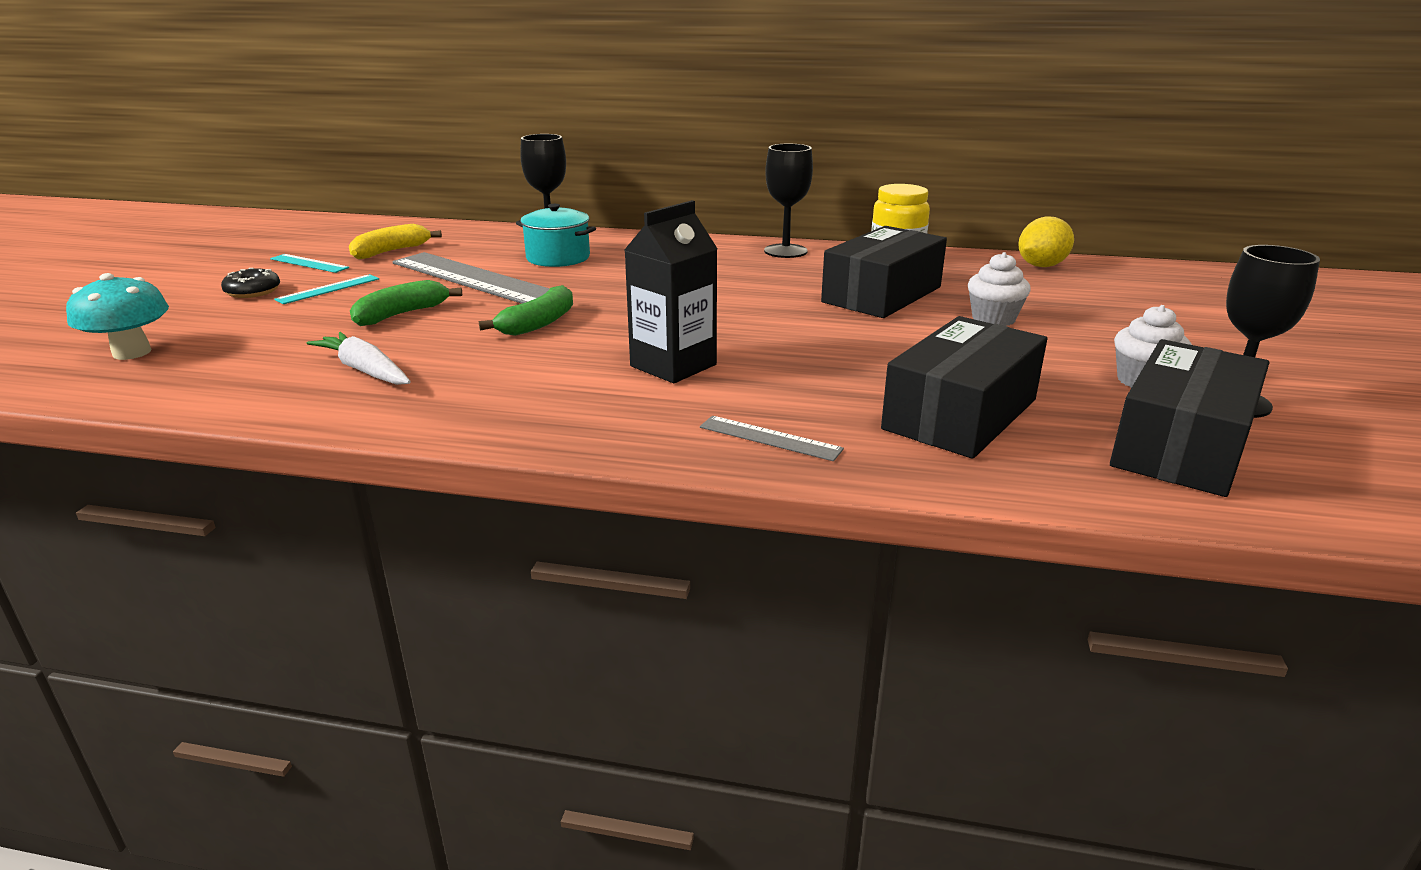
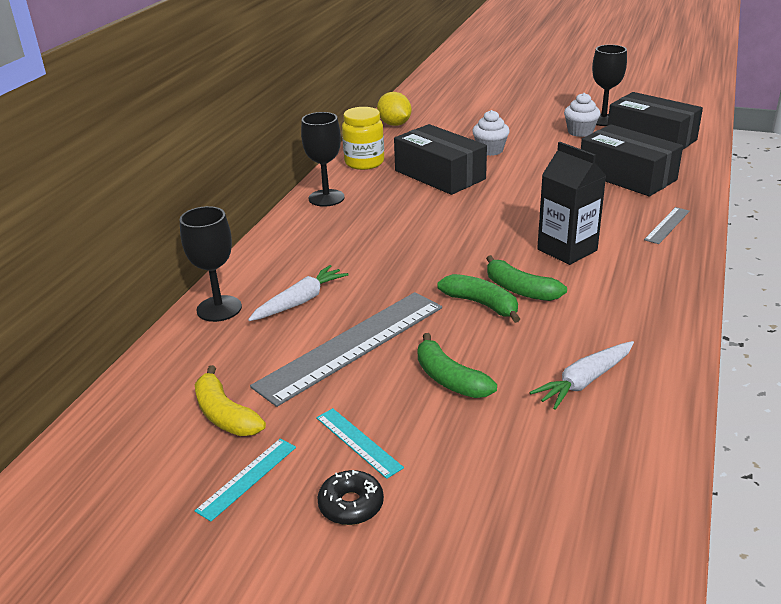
camera: 80 degrees left, 5 degrees up
turquoise mushroom [66,273,169,360] -> none
turquoise pot [516,204,596,267] -> white carrot [248,265,349,321]
none -> green banana [486,255,567,301]

